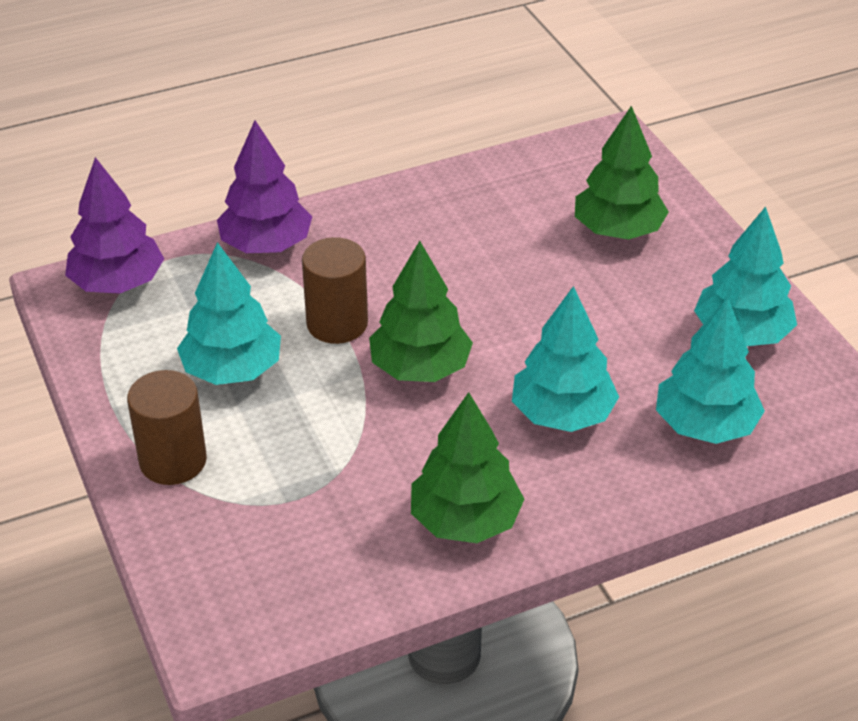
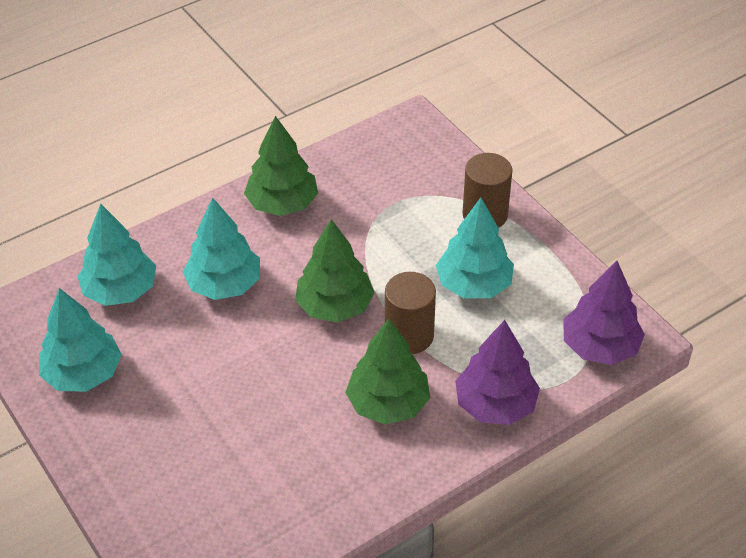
camera: 170 degrees right, 5 degrees up
green tree [575,106,669,240] -> green tree moved to [345,319,430,425]

